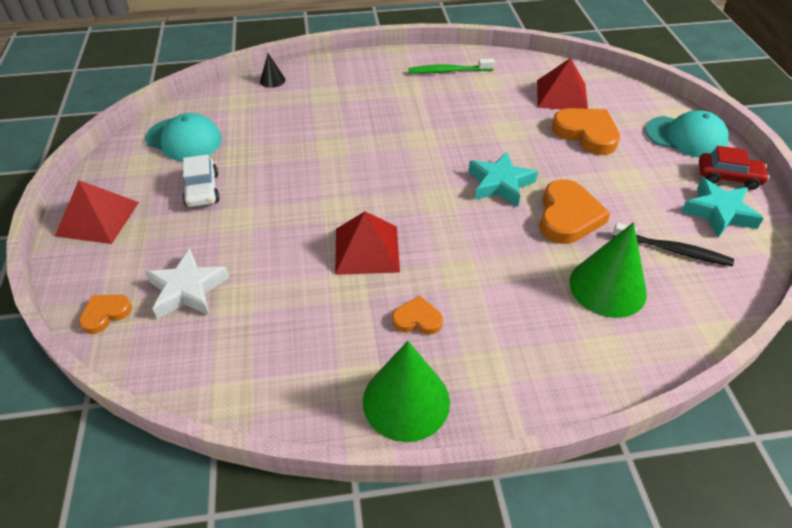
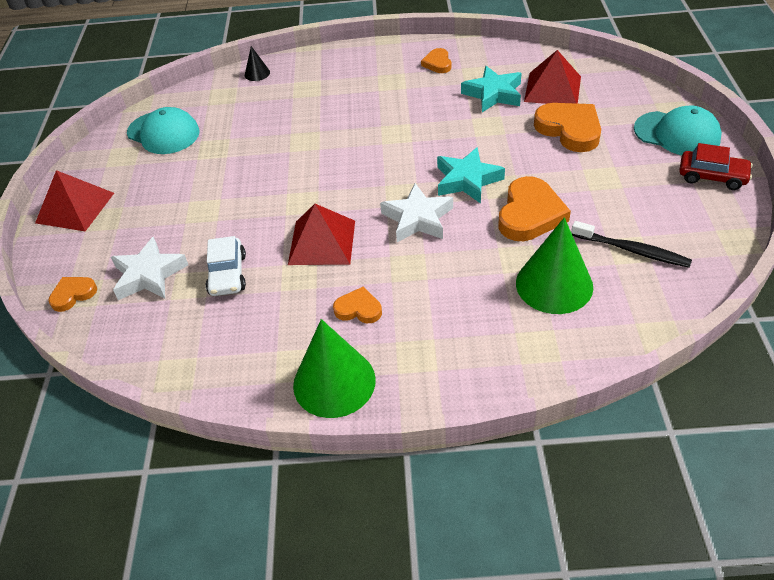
camera: 10 degrees right, 0 degrees up
white car [182,155,220,207] -> white car moved to [205,236,246,296]
green toothbrush [408,59,495,74] -> orange heart [421,48,451,73]
turquoise star [681,178,764,238] -> turquoise star moved to [461,66,522,112]
none -> white star [380,183,453,242]

